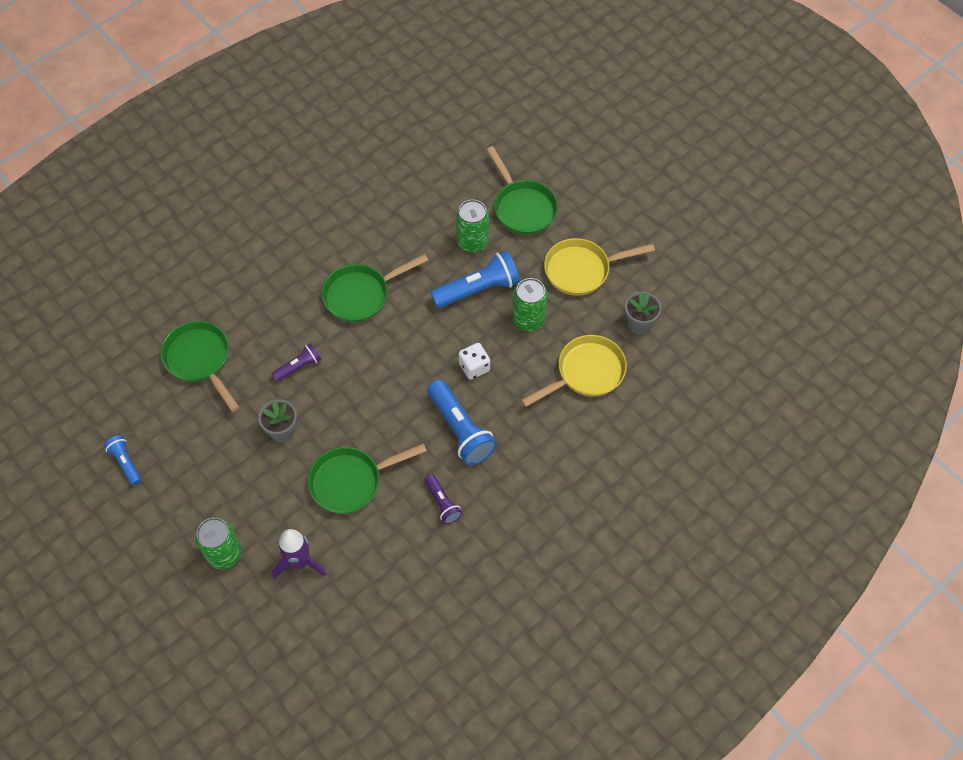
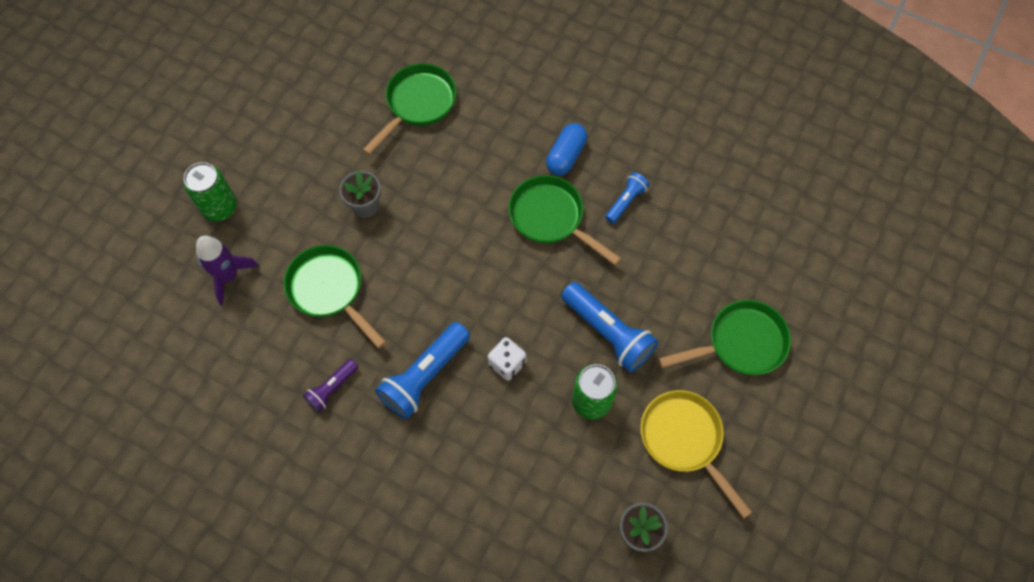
camera: 70 degrees right, 5 degrees up
blue flashlight [104,435,142,486] -> blue flashlight moved to [605,172,650,224]
purple flashlight [271,343,321,382] -> none
green can [456,199,489,253] -> none
green pan [487,146,558,235] -> green pan turned 150 degrees counterclockwise [659,300,791,375]
yellow pan [521,335,627,407] -> none
none -> blue capsule [546,123,587,176]

